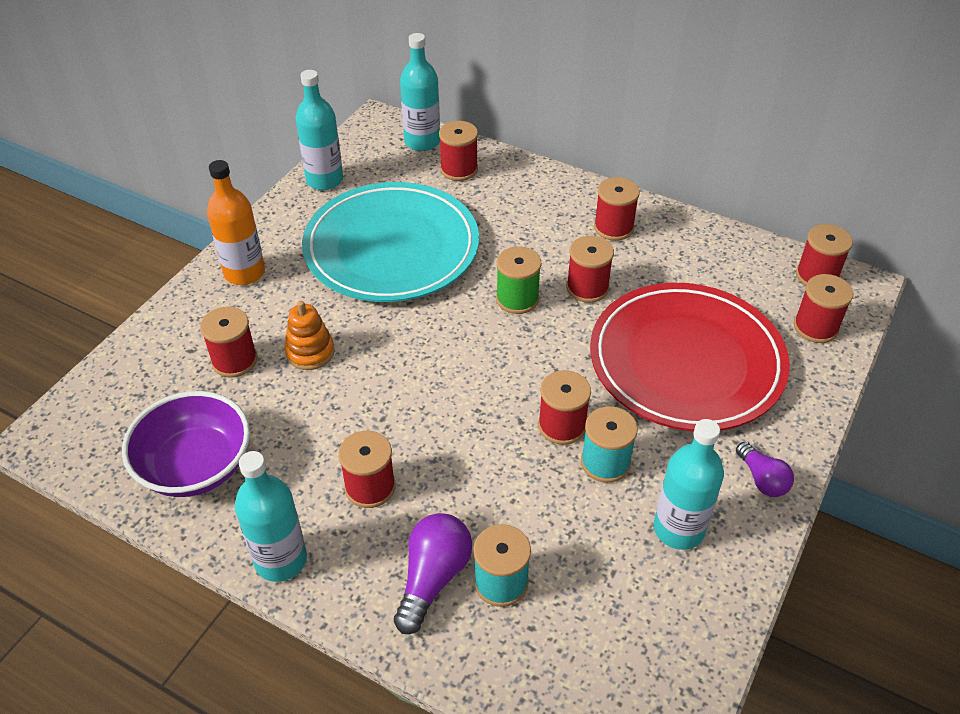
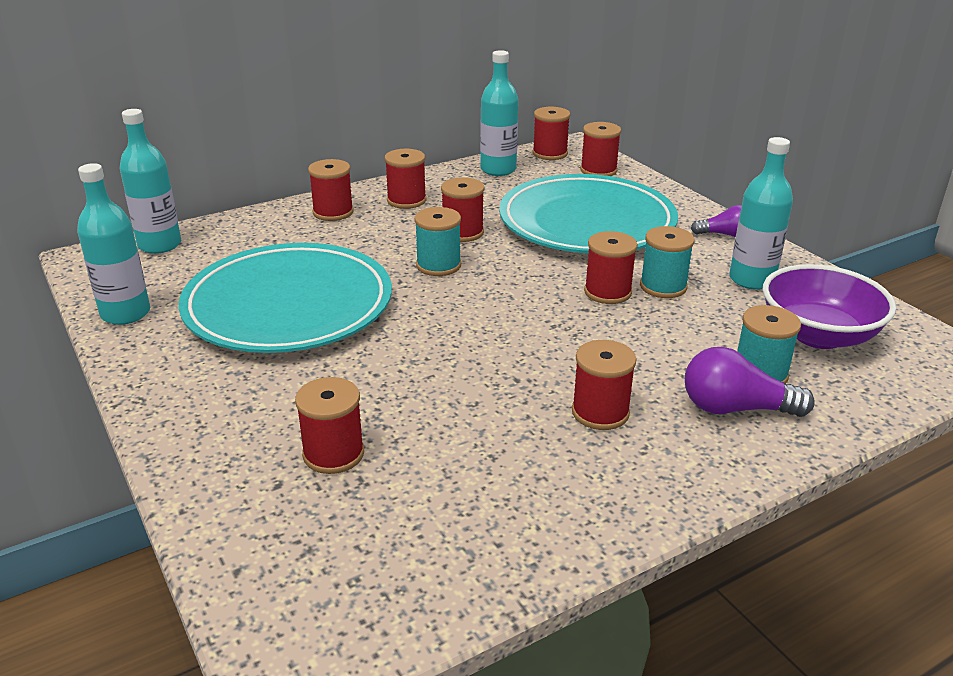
camera: 60 degrees left, 15 degrees down
purple bowl [122,391,250,497] -> purple bowl moved to [763,264,896,349]
orange bottle [207,160,265,285] -> none
turquoise bottle [235,451,307,582] -> turquoise bottle moved to [480,50,519,176]
orange stacking toy [284,301,335,370] -> none
purple light bulb [394,513,472,634] -> purple light bulb turned 45 degrees counterclockwise [685,347,815,417]
red spool [439,121,478,181] -> red spool moved to [308,159,354,221]
green spool [496,246,541,314] -> turquoise spool [415,207,461,276]
red plate [590,283,790,431] -> turquoise plate [499,174,678,253]

